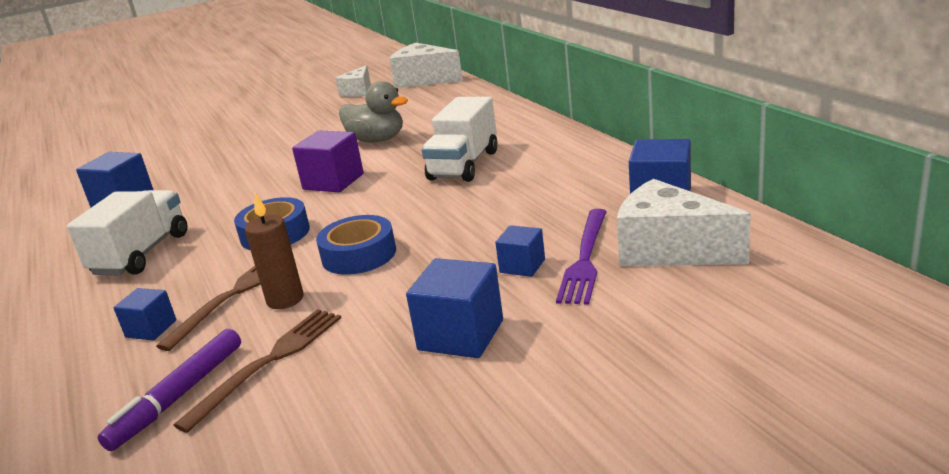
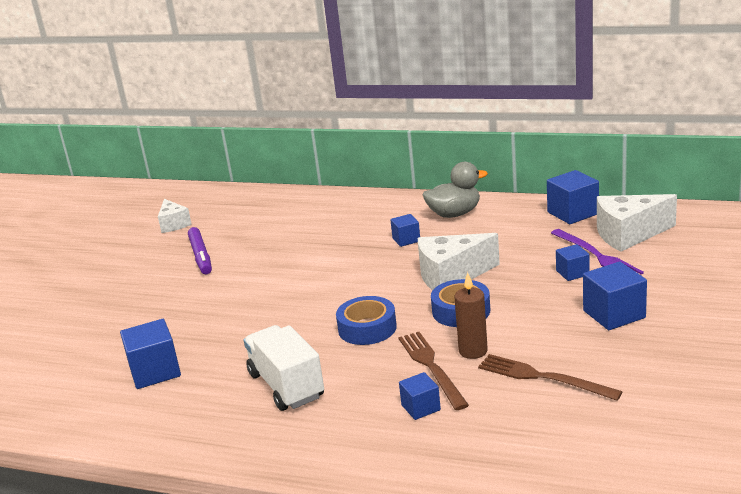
camera: 45 degrees left, 0 degrees up
purple marker [98,329,241,451] -> purple marker moved to [188,227,212,275]
brown fork [173,309,341,433] -> brown fork turned 45 degrees counterclockwise [478,354,622,401]
purple cube [292,131,364,192] -> none
grey duck [339,81,408,142] -> grey duck moved to [423,162,488,218]
white cheese [389,43,463,88] -> white cheese moved to [418,233,500,290]
white truck [422,97,497,182] -> blue cube [390,214,420,247]

